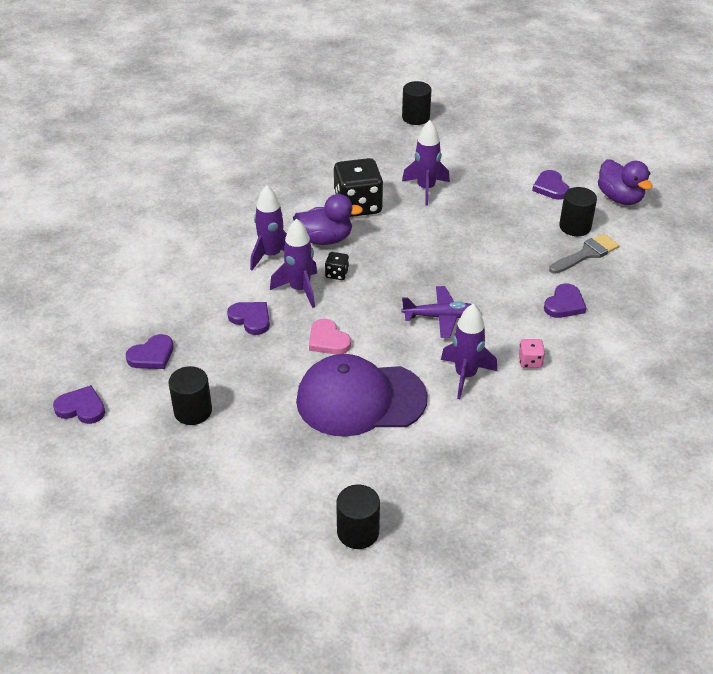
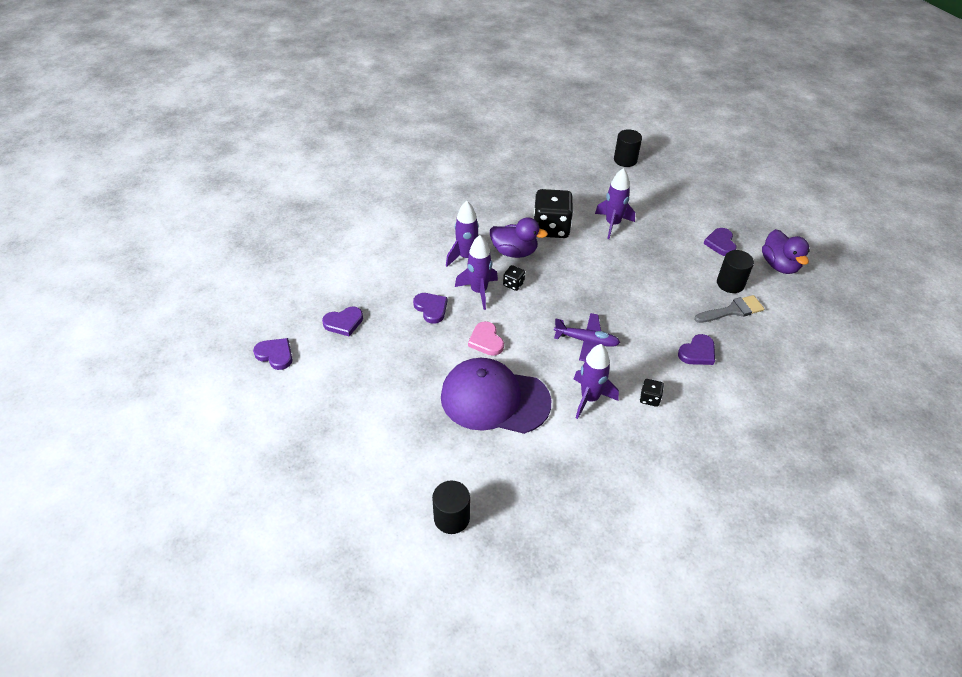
camera: 15 degrees right, 5 degrees up
black cylinder [168,366,212,425] -> none
pink dice [519,339,545,368] -> black dice [640,379,664,407]

